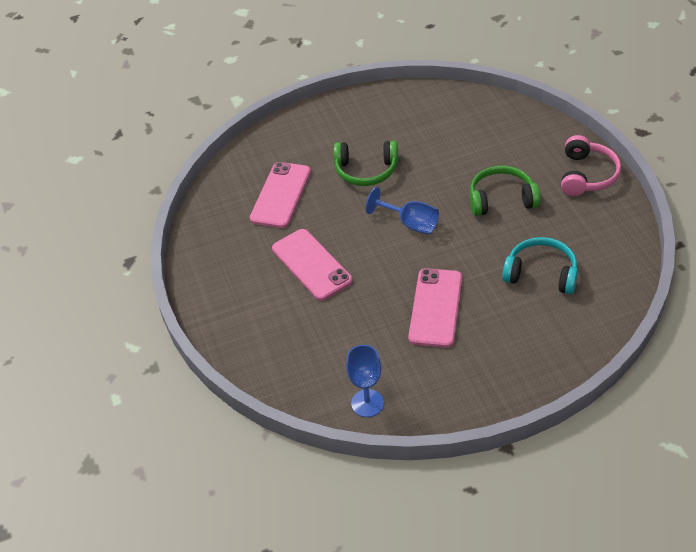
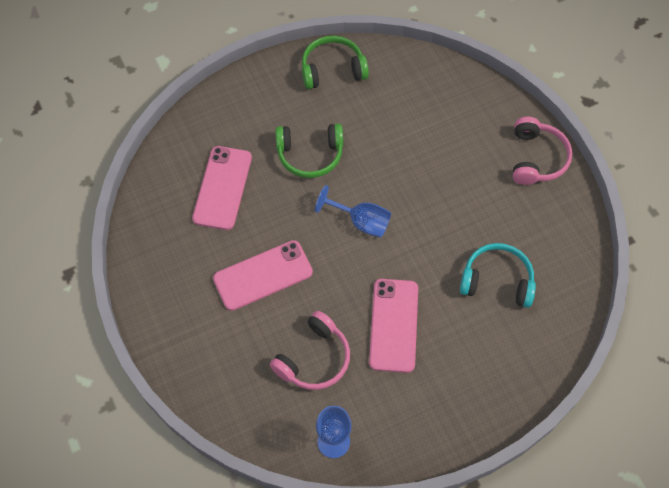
camera: 10 degrees left, 15 degrees up
pink phone [272,229,353,301] -> pink phone turned 75 degrees counterclockwise [213,240,313,311]
green headphones [470,166,540,216] -> green headphones moved to [302,36,369,89]
none -> pink headphones [270,311,350,390]

